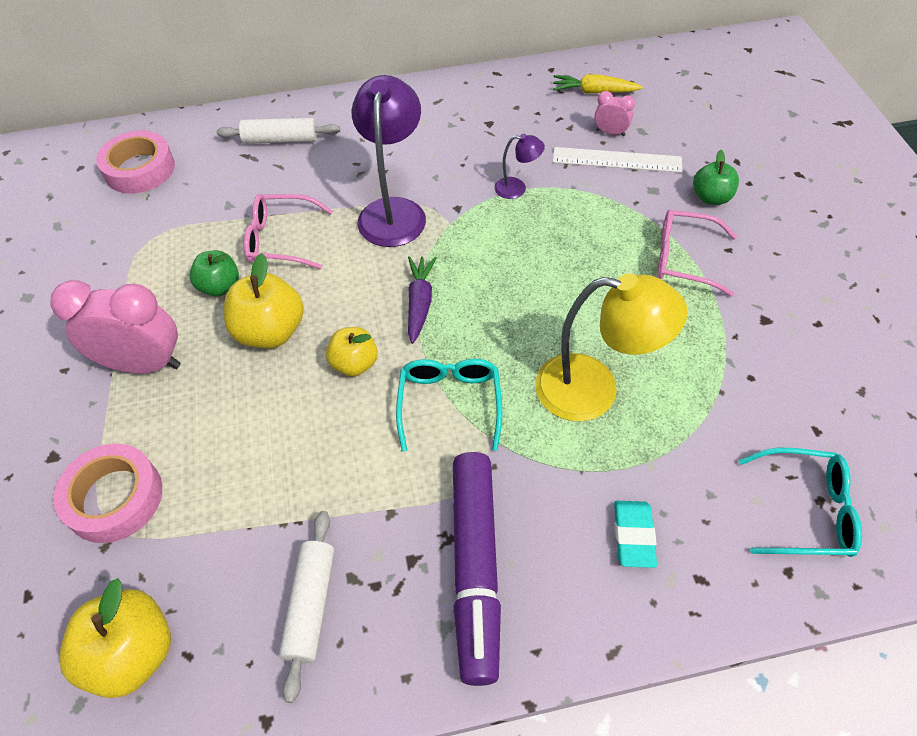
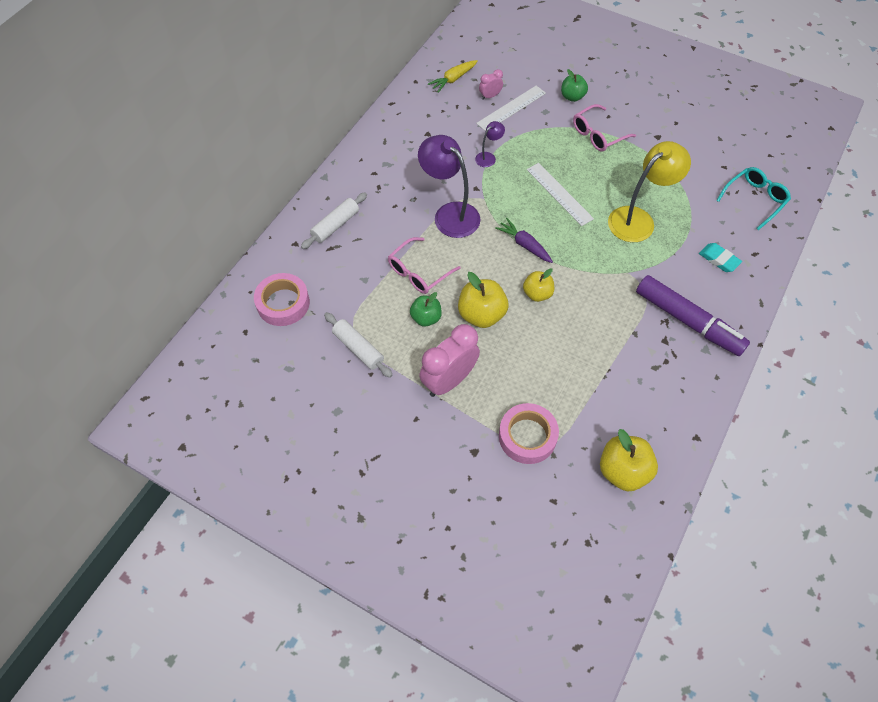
camera: 50 degrees left, 5 degrees up
white rolling pin [279,511,334,703] -> white rolling pin moved to [324,312,392,378]
turquoise glasses [396,359,502,452] -> none
none -> white ruler [527,163,594,226]

